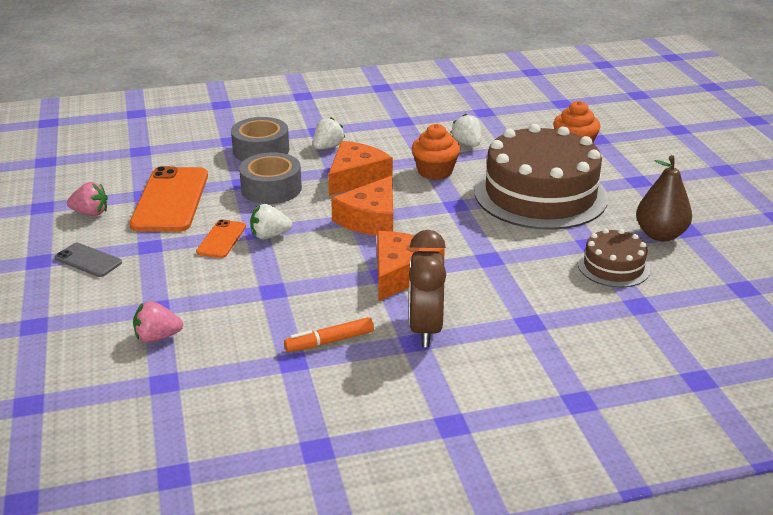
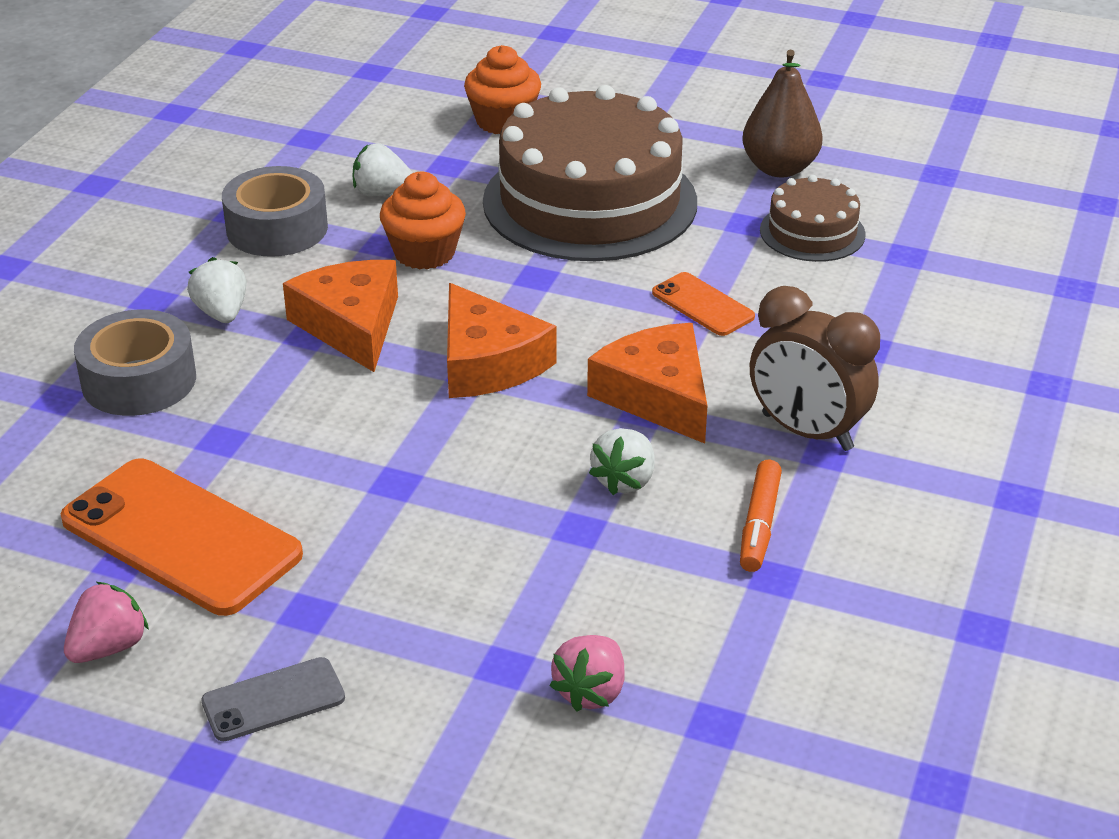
camera: 55 degrees left, 5 degrees up
orange phone [196,219,246,258] -> orange phone moved to [652,272,755,336]
grey tape [239,152,302,204] -> grey tape moved to [222,166,328,257]
white strawberry [250,204,292,239] -> white strawberry moved to [589,428,655,495]

